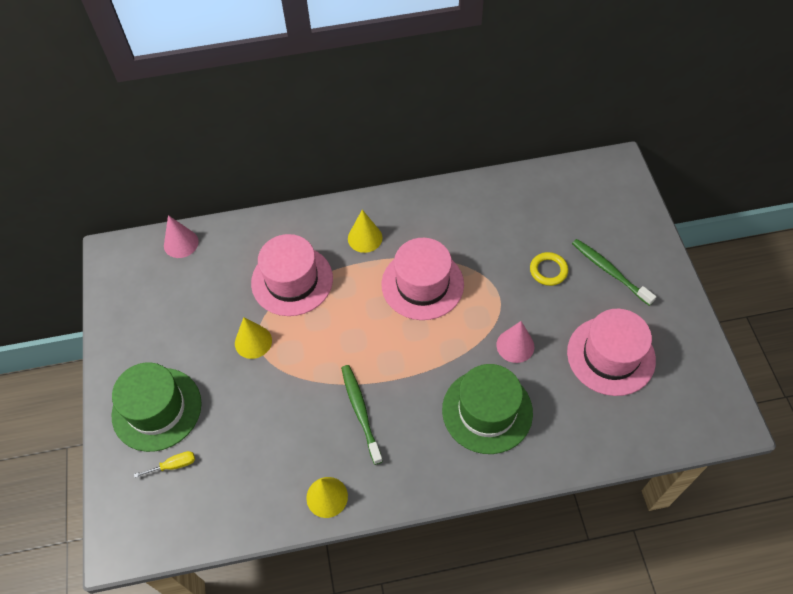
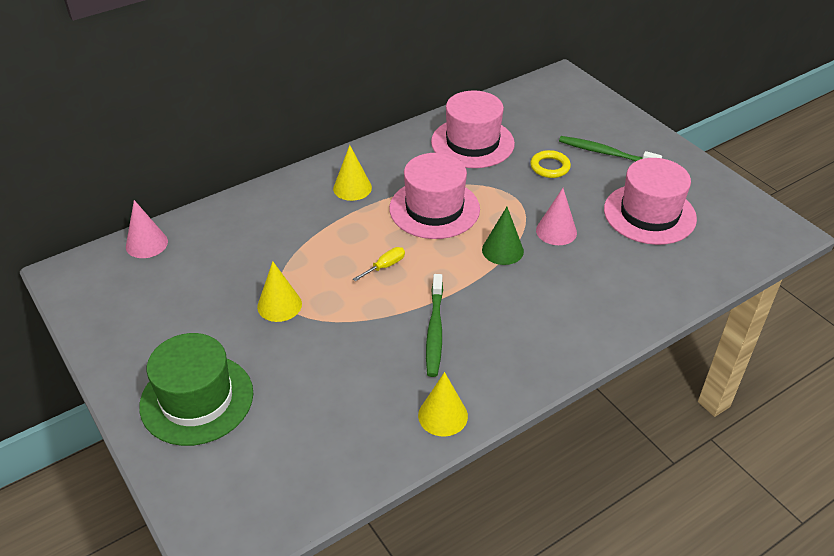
camera: 25 degrees left, 15 degrees down
yellow screwdriver [134,451,195,478] -> yellow screwdriver moved to [353,247,405,281]
pink hat [251,234,333,316] -> pink hat moved to [431,91,515,168]
green toothbrush [341,365,383,465] -> green toothbrush turned 135 degrees counterclockwise [426,274,443,377]
green hat [442,364,533,454] -> none
none -> green cone [482,207,524,265]

